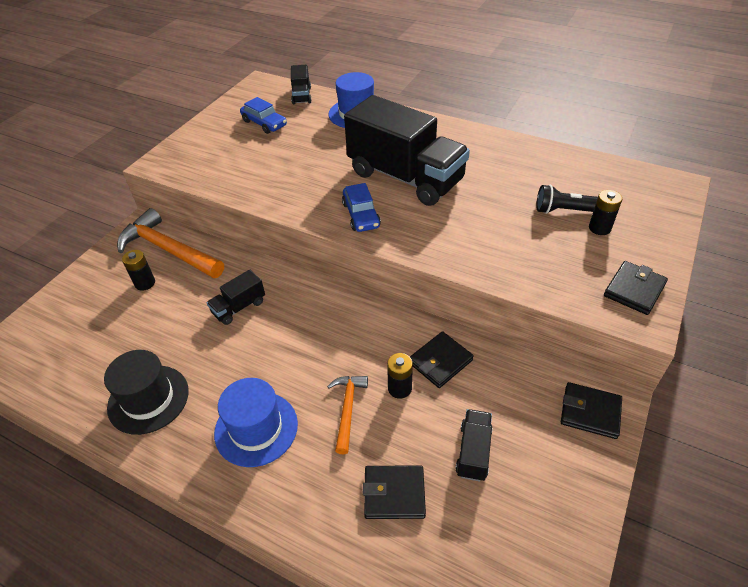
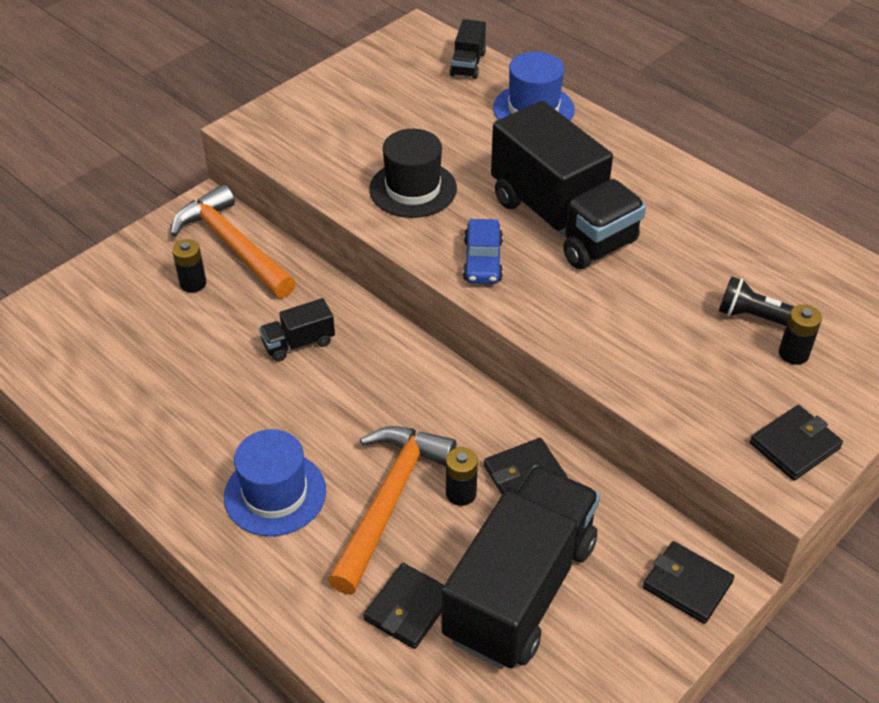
camera: 15 degrees right, 0 degrees up
black hat [104,350,189,435] -> black hat moved to [369,129,457,218]
blue car [240,97,287,134] -> none
orange hammer [327,376,368,454] -> orange hammer [328,426,456,594], size x1.85
black wallet [363,465,426,519] -> black wallet turned 75 degrees counterclockwise [363,563,444,649]
black truck [455,409,493,482] -> black truck [441,465,600,669], size x2.34

